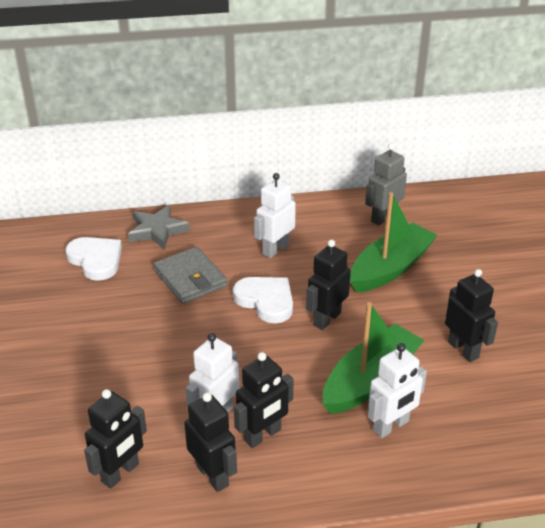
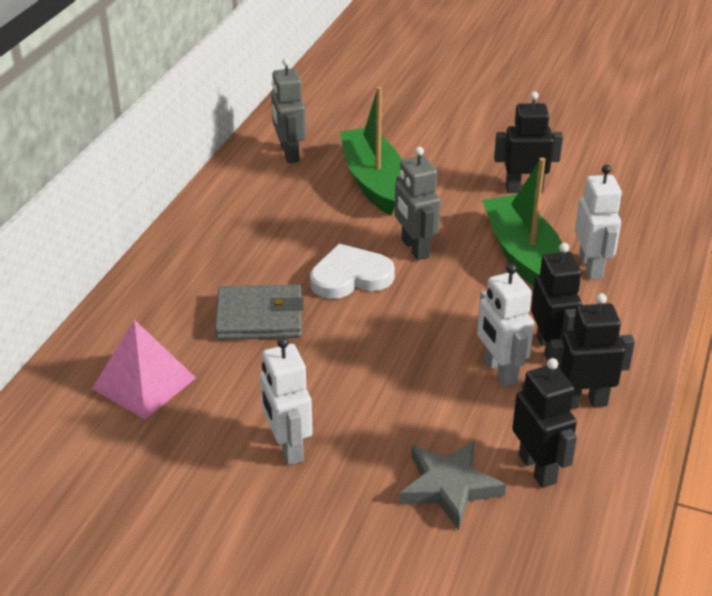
camera: 60 degrees left, 0 degrees up
white heart [65,237,122,281] -> pink pyramid [92,320,196,419]
grey star [128,205,190,250] -> grey star moved to [400,441,506,530]
white robot [254,173,296,258] -> white robot moved to [260,337,313,465]
black robot [306,240,351,330] -> grey robot [395,147,441,260]

